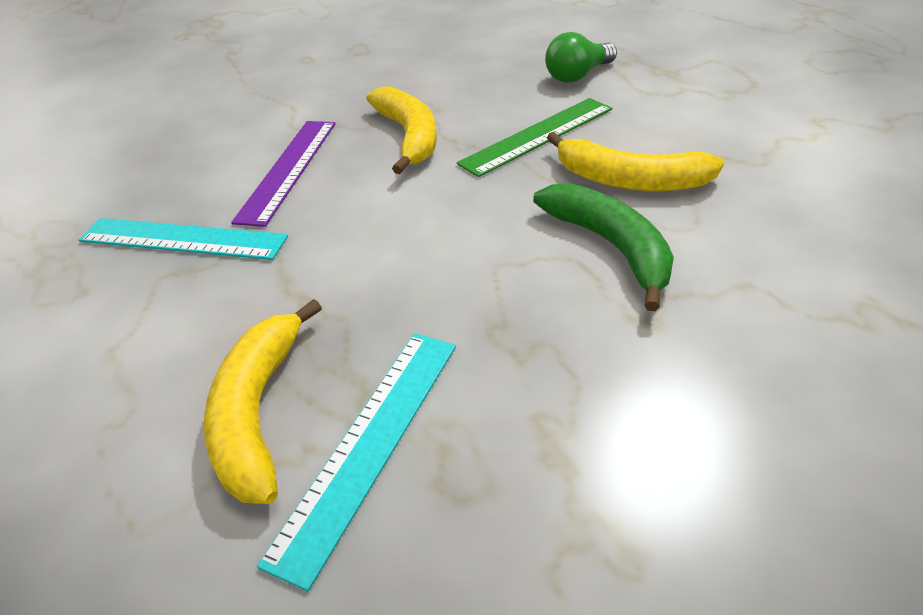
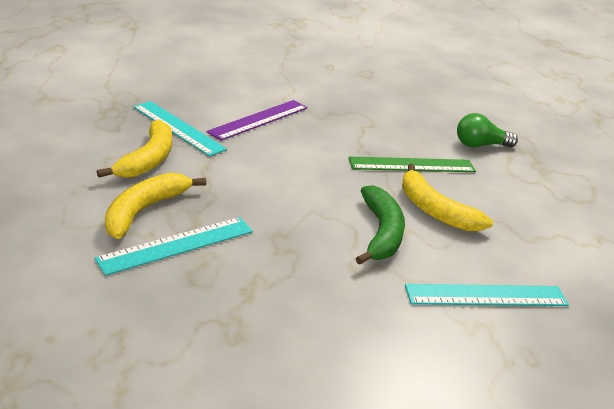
camera: 25 degrees right, 10 degrees down
yellow banana [367,86,437,174] -> yellow banana moved to [97,120,172,178]
none -> turquoise ruler [405,284,569,306]

